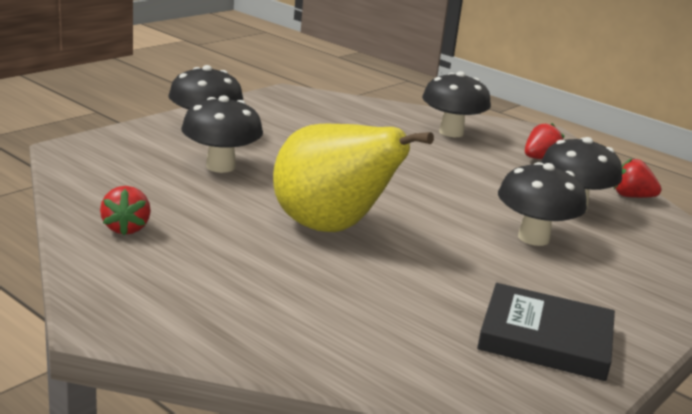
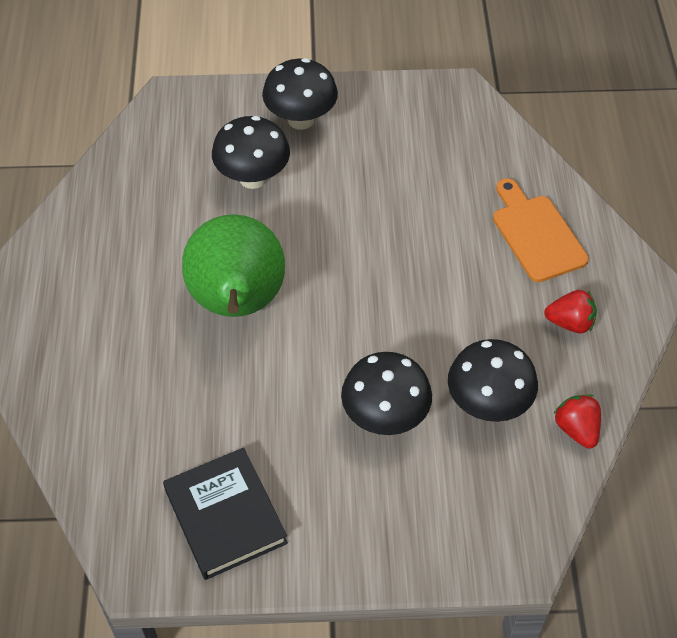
camera: 50 degrees right, 30 degrees up
red strawberry [100,186,151,235] -> none
yellow pear [273,124,434,232] -> green pear [182,214,285,317]
black mushroom [422,71,491,137] -> orange cutting board [493,178,589,282]

